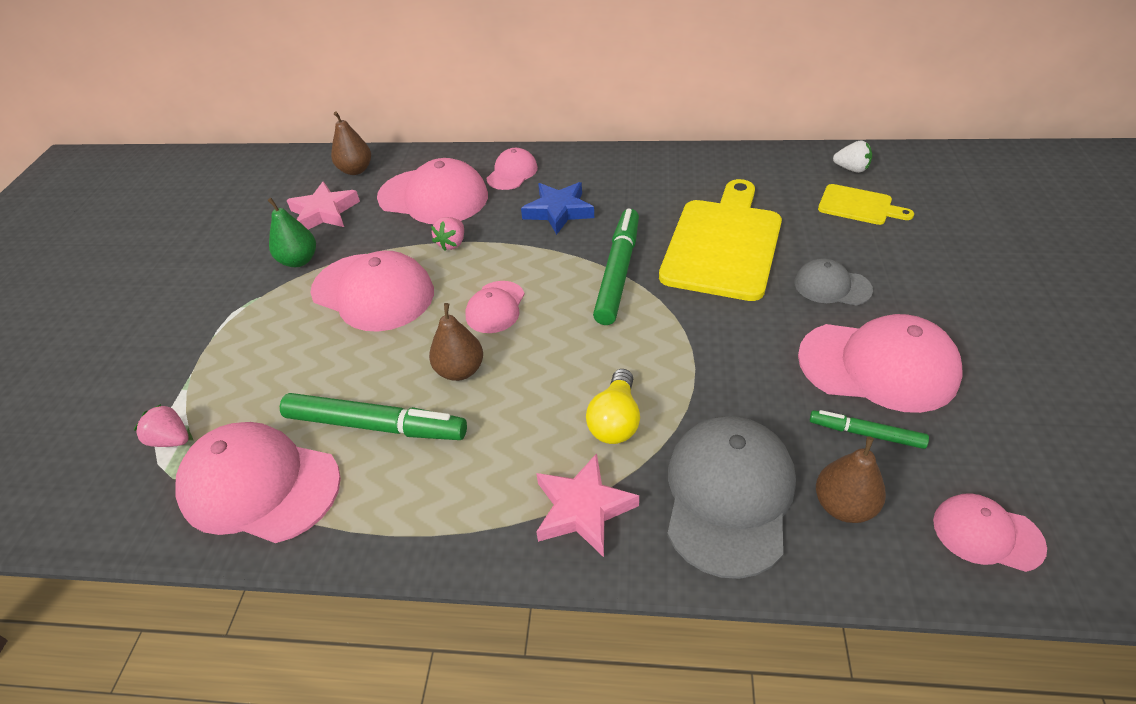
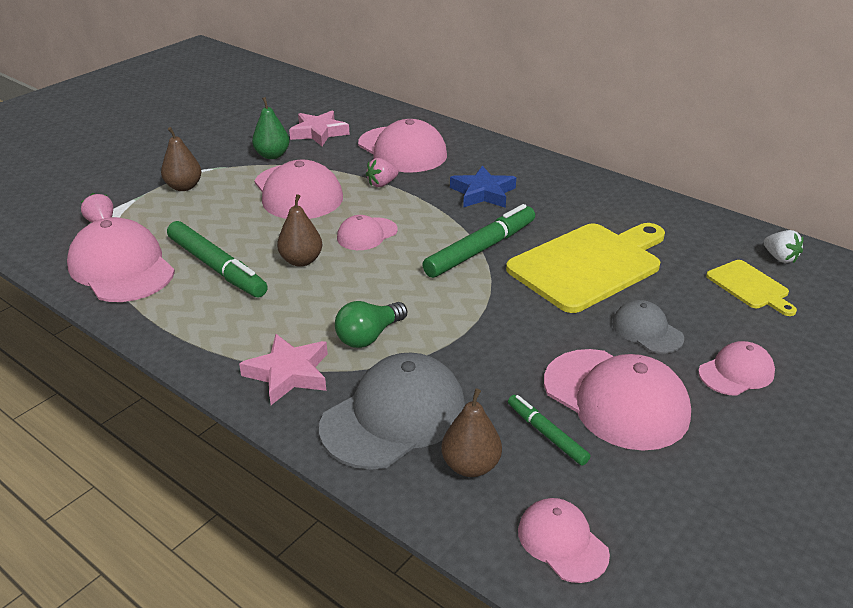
camera: 30 degrees right, 10 degrees down
brown pear [331,112,371,175] -> brown pear moved to [161,127,202,191]
pink cap [486,148,538,190] -> pink cap moved to [698,341,775,396]
yellow light bulb [586,369,640,444] -> green light bulb [335,301,407,348]

